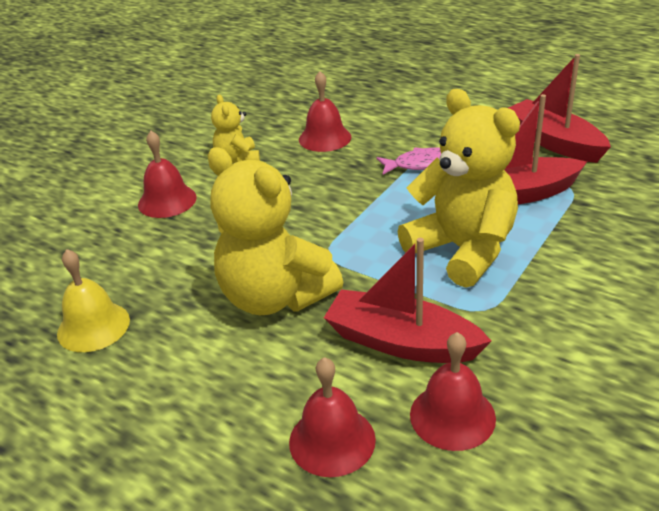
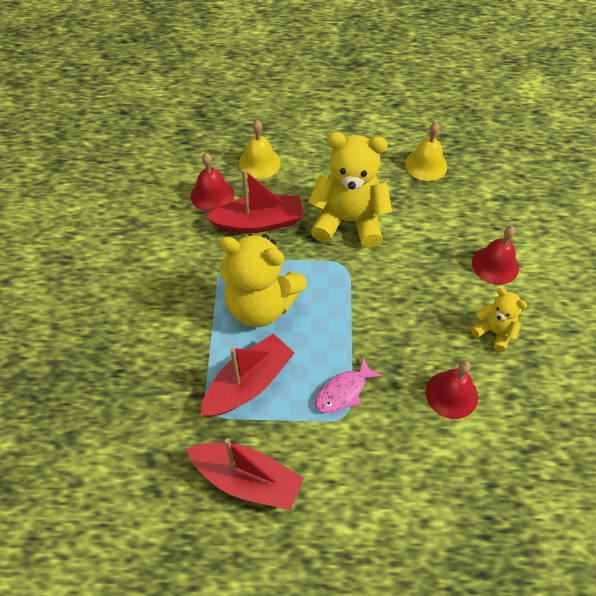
camera: 145 degrees right, 20 degrees up
red bell [289,357,376,477] -> yellow bell [239,120,281,179]

